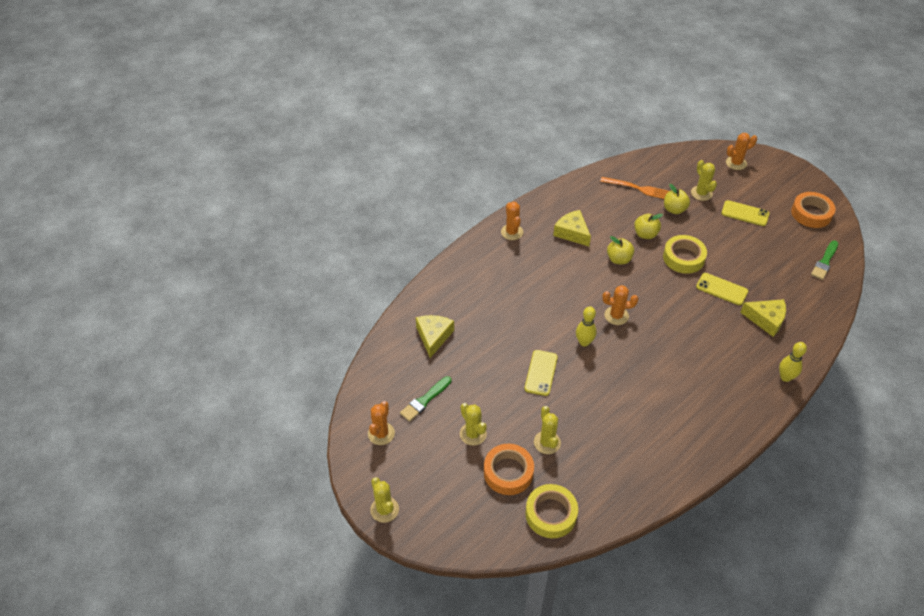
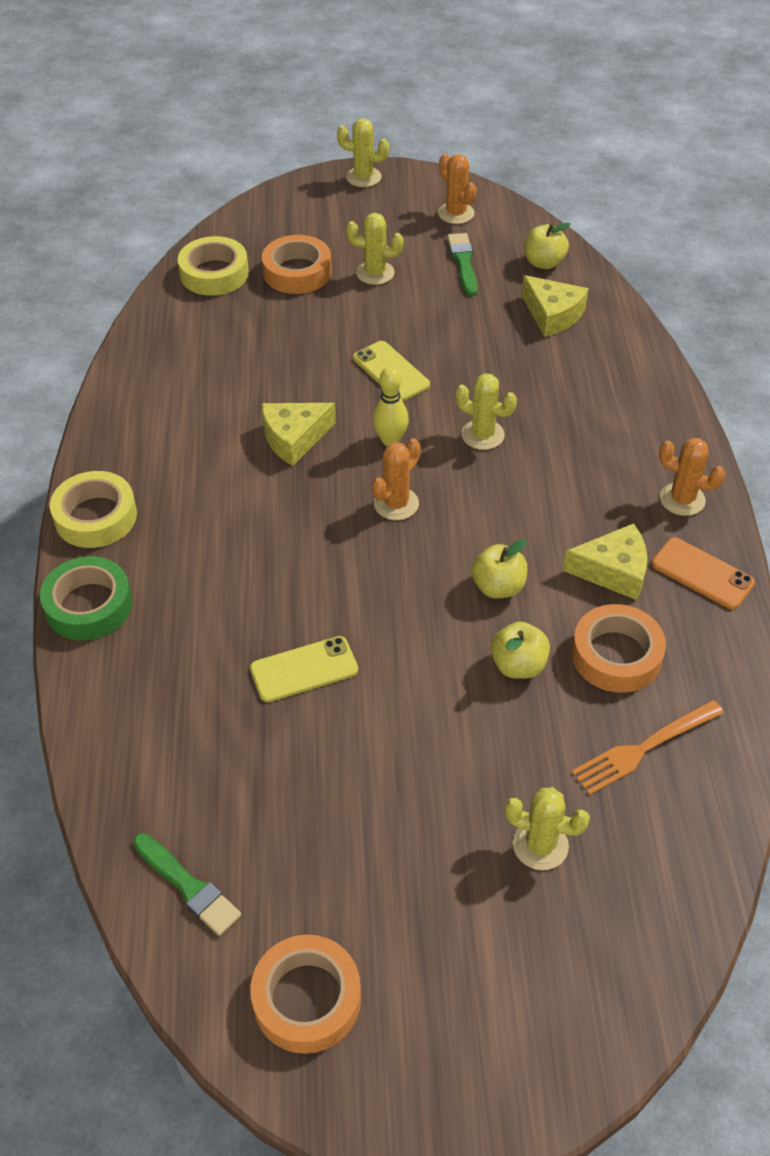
camera: 130 degrees right, 0 degrees up
yellow cactus [534,406,561,454] -> yellow cactus moved to [455,373,517,450]
yellow tape [663,235,707,274] -> yellow tape moved to [50,471,137,548]
yellow apple [664,184,690,214] -> yellow apple moved to [524,223,571,269]
yellow phone [721,200,769,226] -> none
orange cactus [726,133,757,170] -> none
yellow cheese [740,299,786,337] -> yellow cheese moved to [262,403,336,466]
yellow bowling pin [779,342,807,382] -> green tape [40,556,133,640]
green brush [811,240,838,280] -> green brush turned 150 degrees clockwise [133,833,241,936]
none -> orange tape [572,604,666,693]
none -> orange phone [652,537,755,609]

